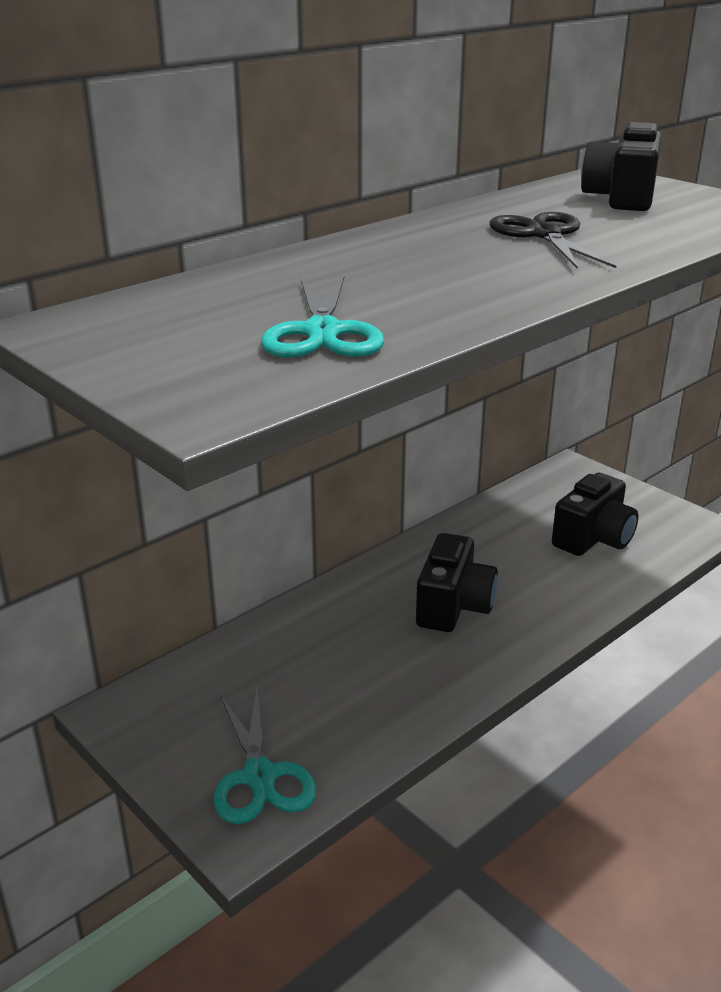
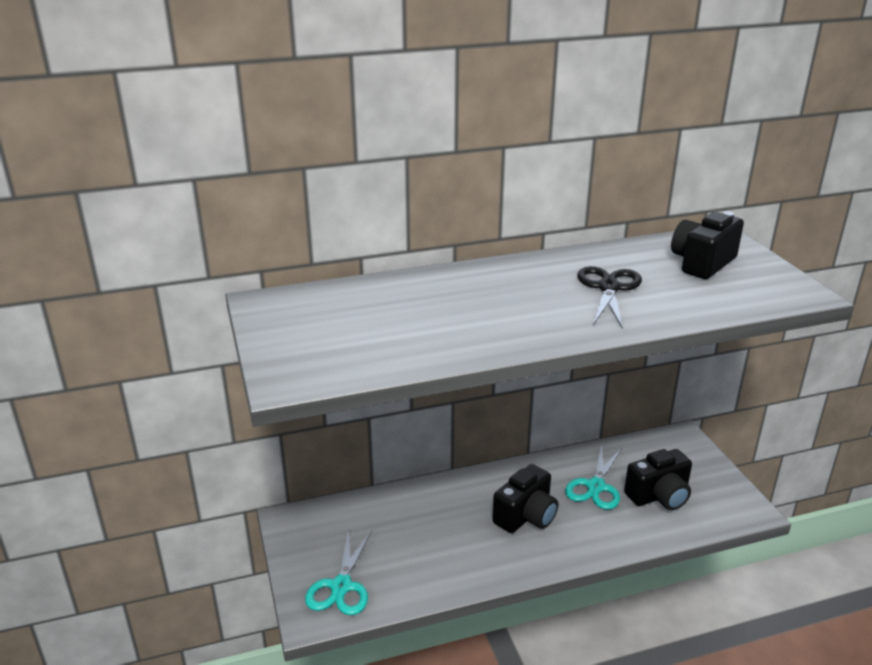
camera: 25 degrees right, 0 degrees up
turquoise scissors [261,276,384,357] -> turquoise scissors moved to [565,444,622,510]

